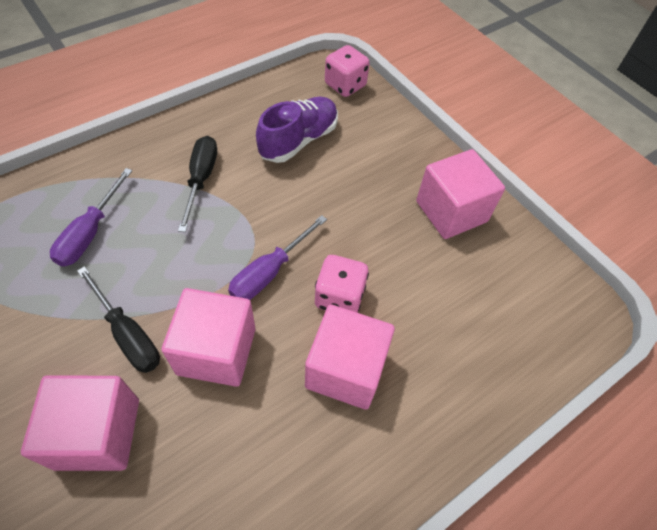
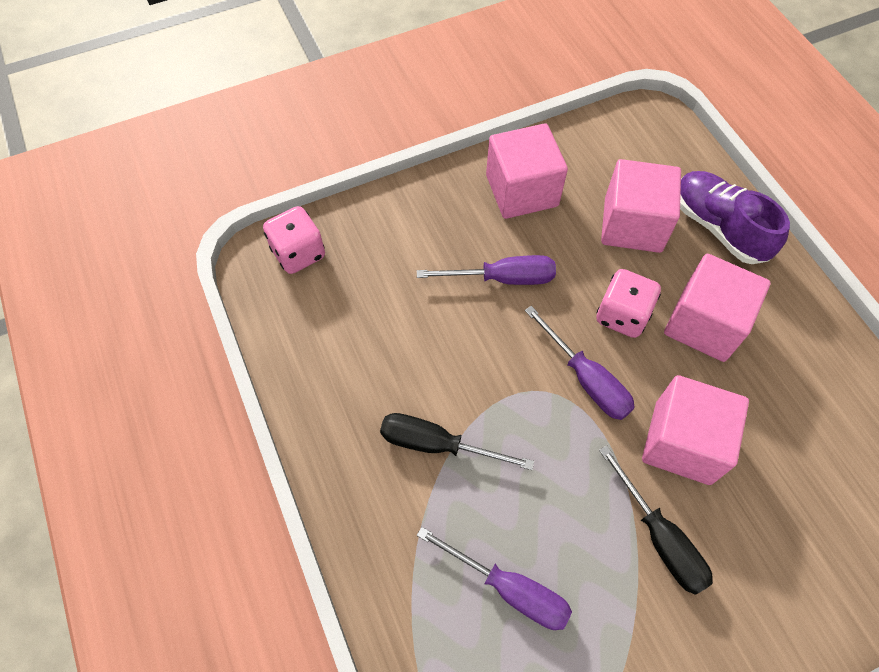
camera: 75 degrees left, 5 degrees up
pink cube [21,375,139,471] -> pink cube moved to [601,159,681,253]
black screwdriver [77,266,160,373] -> black screwdriver turned 90 degrees clockwise [599,446,713,595]
purple shoe [256,97,338,163] -> purple shoe moved to [680,171,790,264]
none -> purple screwdriver [417,255,556,285]

